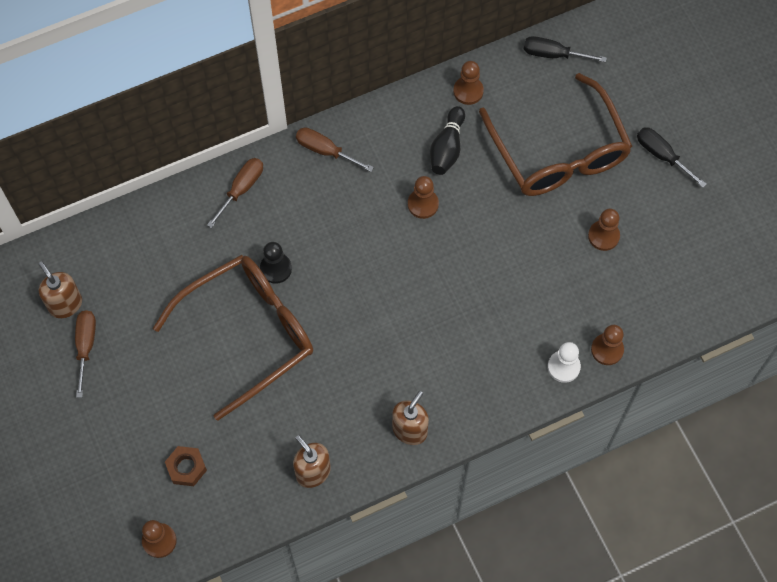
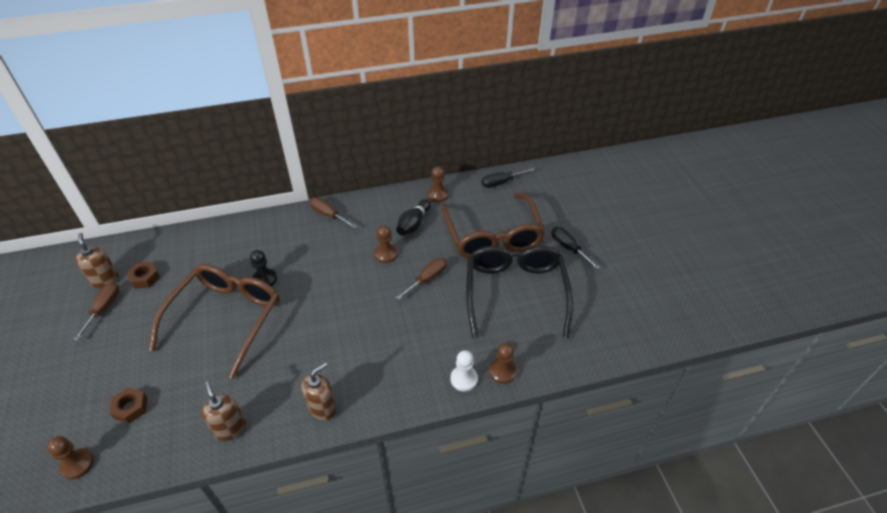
camera: 10 degrees right, 20 degrees down
brown glasses [153,255,313,420] -> brown glasses turned 45 degrees counterclockwise [149,264,280,379]
brown screwdriver [207,158,263,228] -> brown screwdriver moved to [396,258,447,300]
black screwdriver [524,36,607,62] -> black screwdriver turned 45 degrees counterclockwise [482,168,535,188]
brown pawn [588,209,620,251] -> black glasses [466,246,573,338]
none -> brown nut [127,262,160,289]

